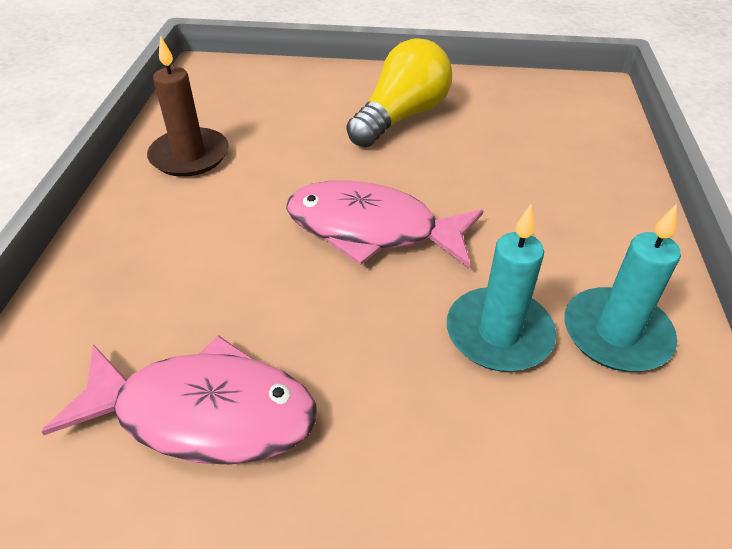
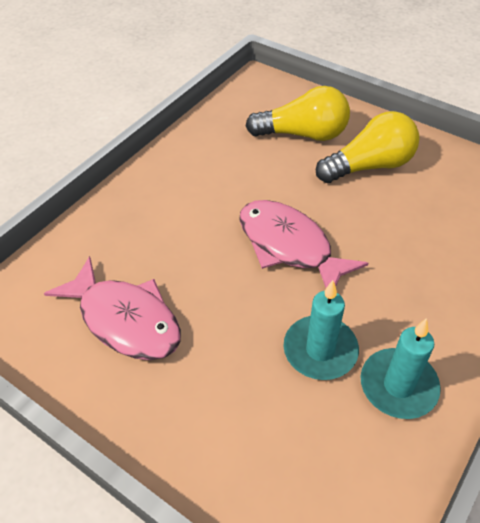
camera: 30 degrees right, 5 degrees up
brown candle [147,36,229,177] -> none
none -> yellow light bulb [246,86,350,141]

